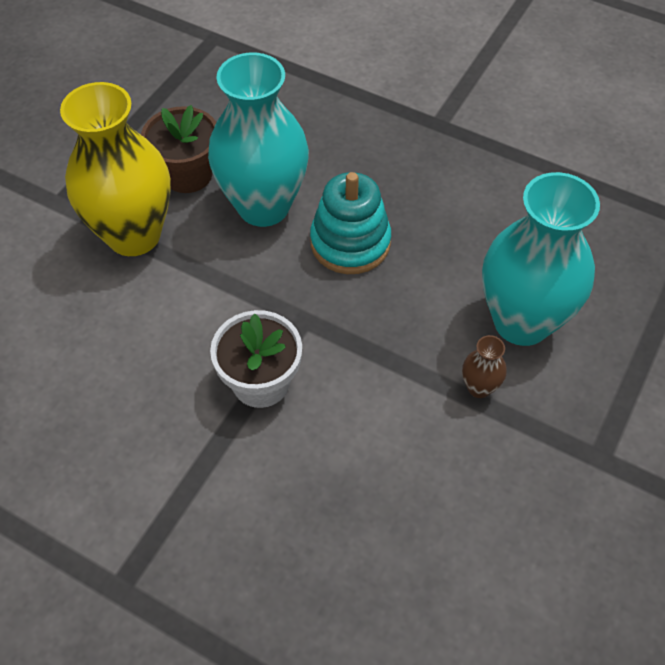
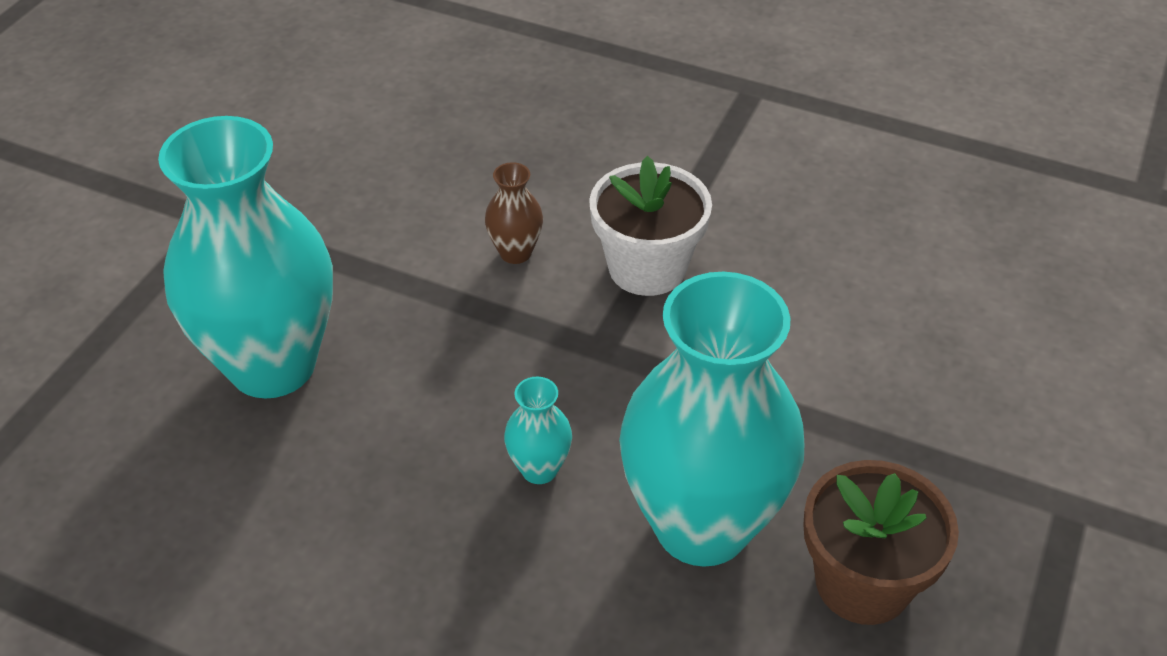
camera: 175 degrees right, 10 degrees down
yellow vase [60,82,171,256] -> none
turquoise stacking toy [310,172,391,274] -> turquoise vase [504,377,572,484]
brown vase [462,335,507,398] -> brown vase moved to [485,162,543,264]

